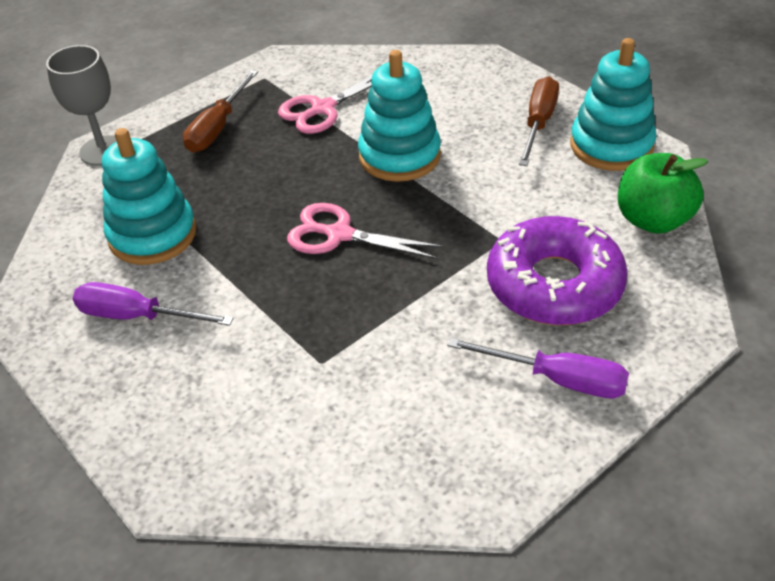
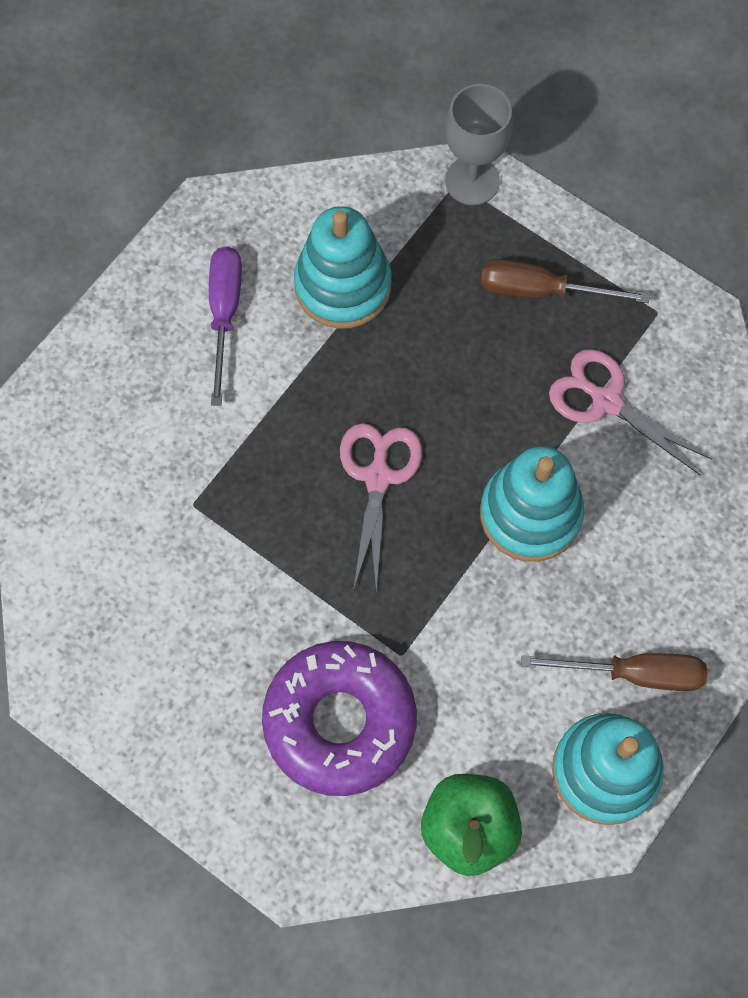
camera: 75 degrees right, 25 degrees up
purple screwdriver [448,338,629,398] -> none

